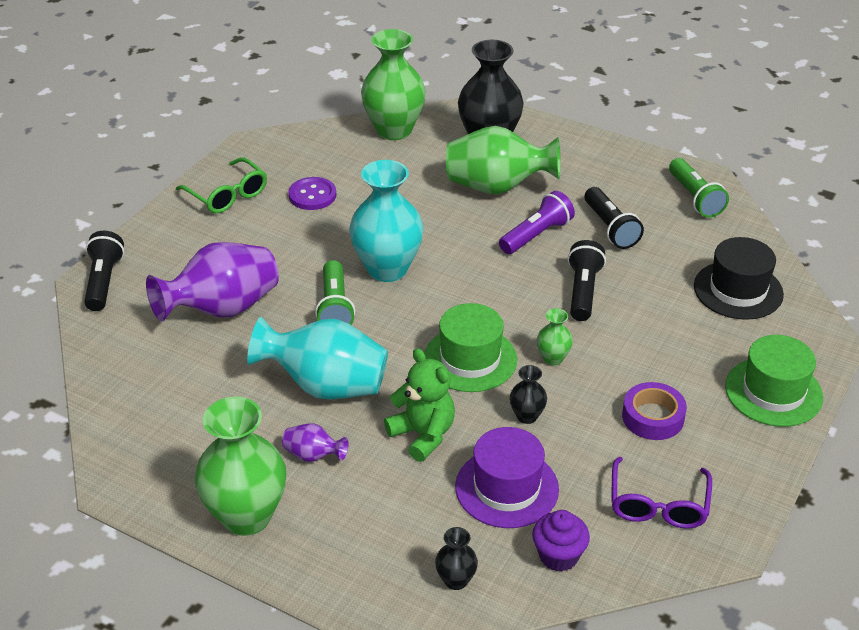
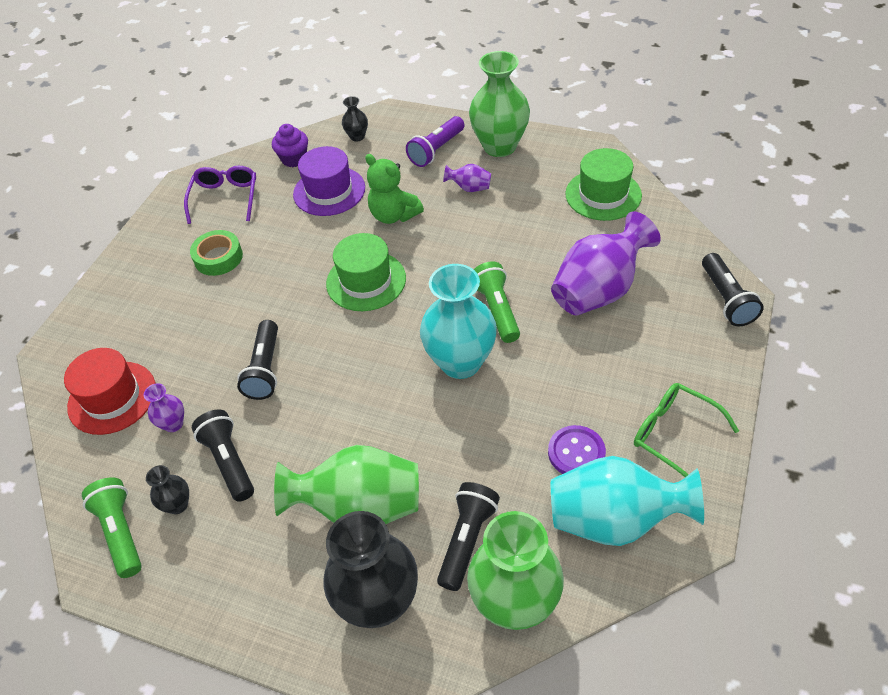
camera: 175 degrees right, 10 degrees up
turquoise vase [247,316,388,400] -> turquoise vase moved to [551,456,704,546]
purple flashlight [499,191,575,254] -> purple flashlight moved to [406,116,464,167]
black vase [510,365,547,424] -> black vase moved to [146,465,189,514]
green vase [537,308,573,365] -> none
purple tape [622,382,687,440] -> green tape [190,230,243,276]
black hat [694,237,784,320] -> red hat [64,348,156,435]
green hat [725,335,823,427] -> green hat moved to [565,148,642,221]
none -> purple vase [144,383,184,432]
none -> black flashlight [437,482,500,591]

